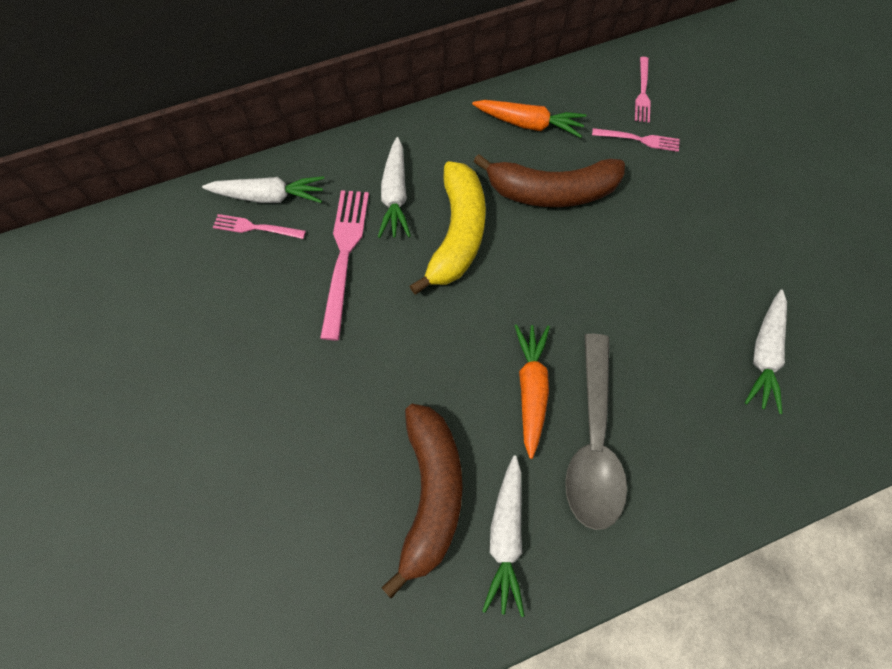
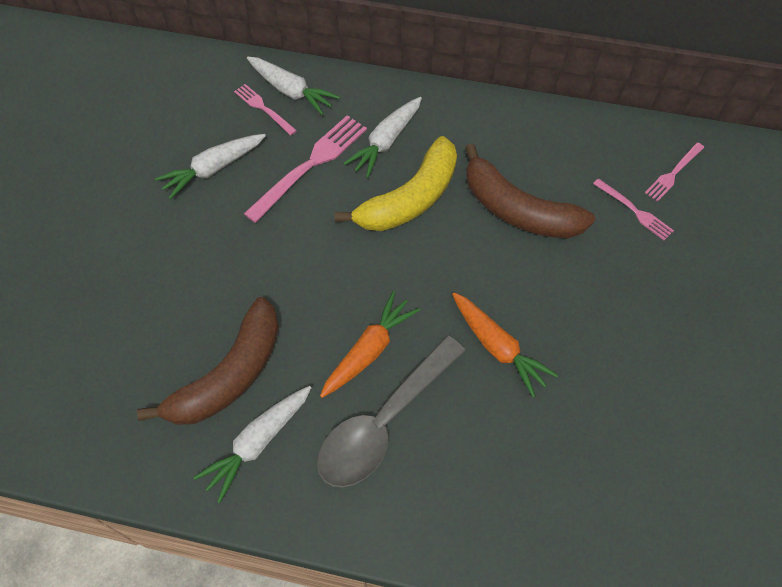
camera: 35 degrees right, 5 degrees down
orange carrot [472,100,586,138] -> orange carrot moved to [452,292,558,397]
white carrot [745,290,787,414] -> white carrot moved to [155,134,266,200]

